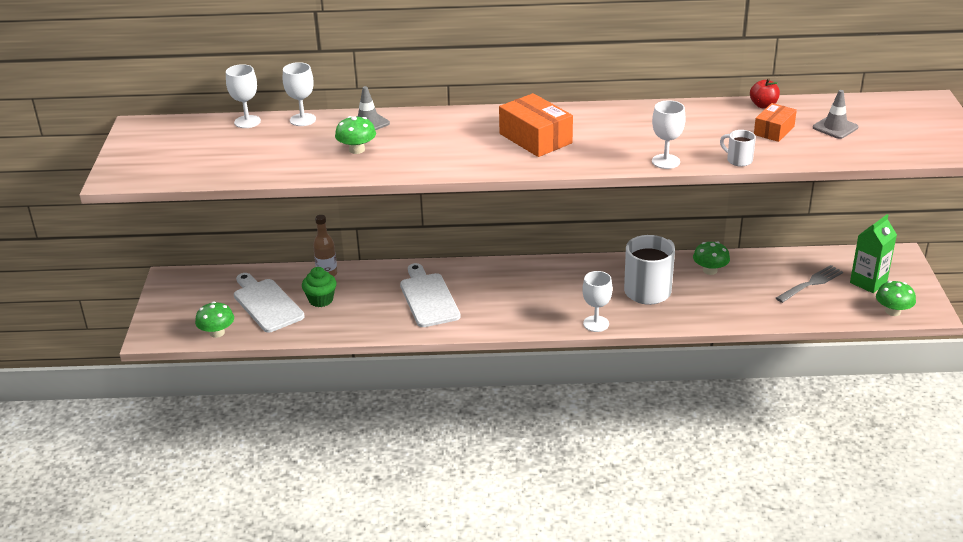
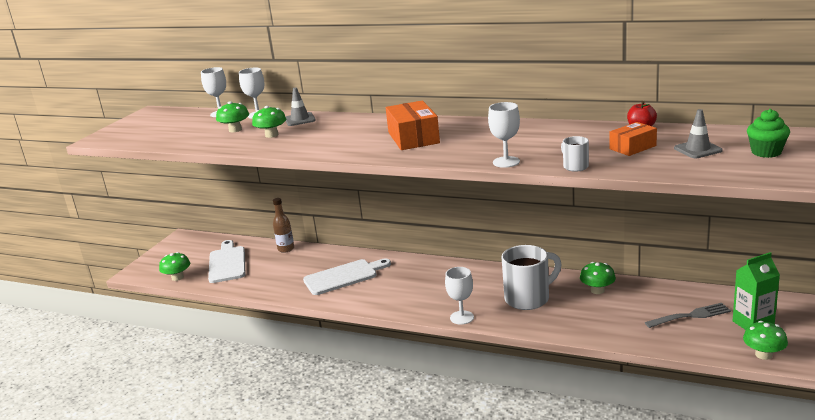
camera: 25 degrees right, 10 degrees down
green cupcake [302,267,336,307] -> green cupcake moved to [747,109,790,158]
white cutting board [400,263,461,327] -> white cutting board turned 60 degrees clockwise [303,259,391,295]
none -> green mushroom [216,101,249,132]

